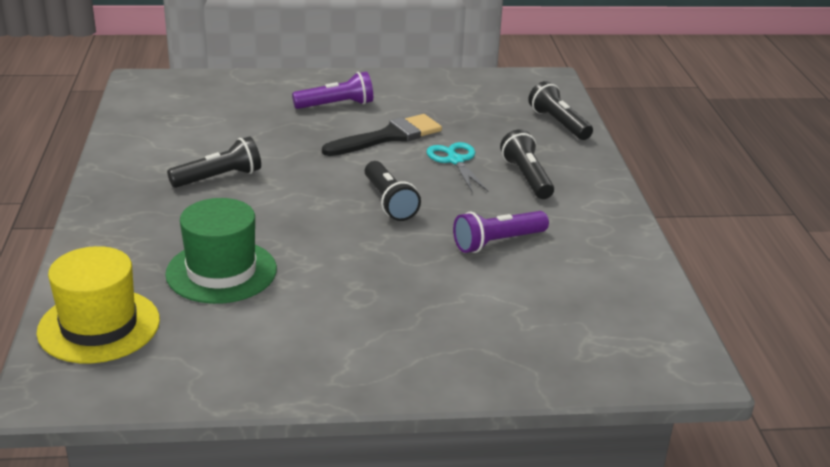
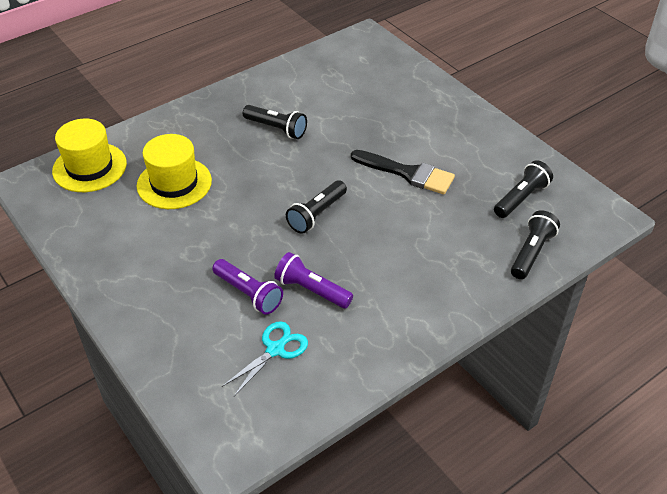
camera: 60 degrees right, 15 degrees up
green hat [165,198,277,304] -> yellow hat [137,134,212,209]
purple flashlight [292,72,373,109] -> purple flashlight moved to [212,259,283,315]
turquoise scissors [427,142,489,193] -> turquoise scissors moved to [222,321,308,396]
black flashlight [500,129,554,199] -> black flashlight moved to [494,160,553,218]

